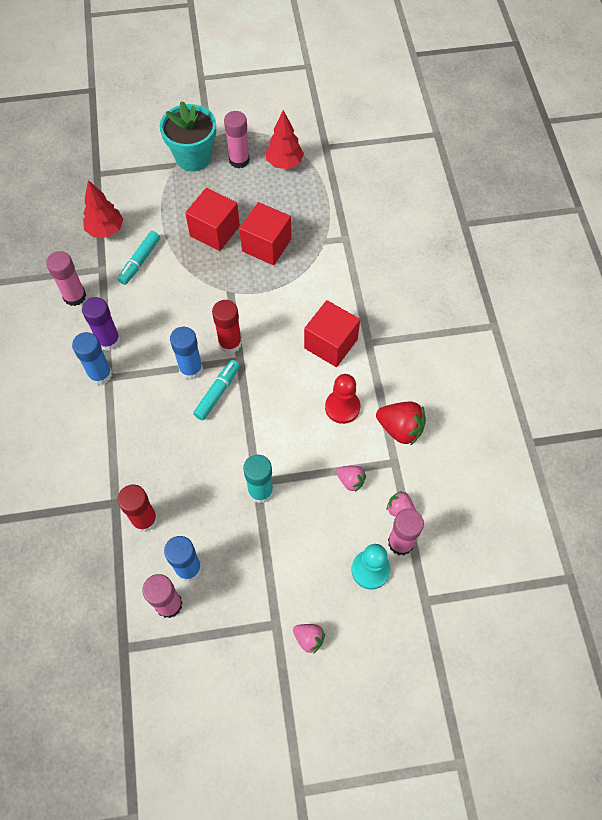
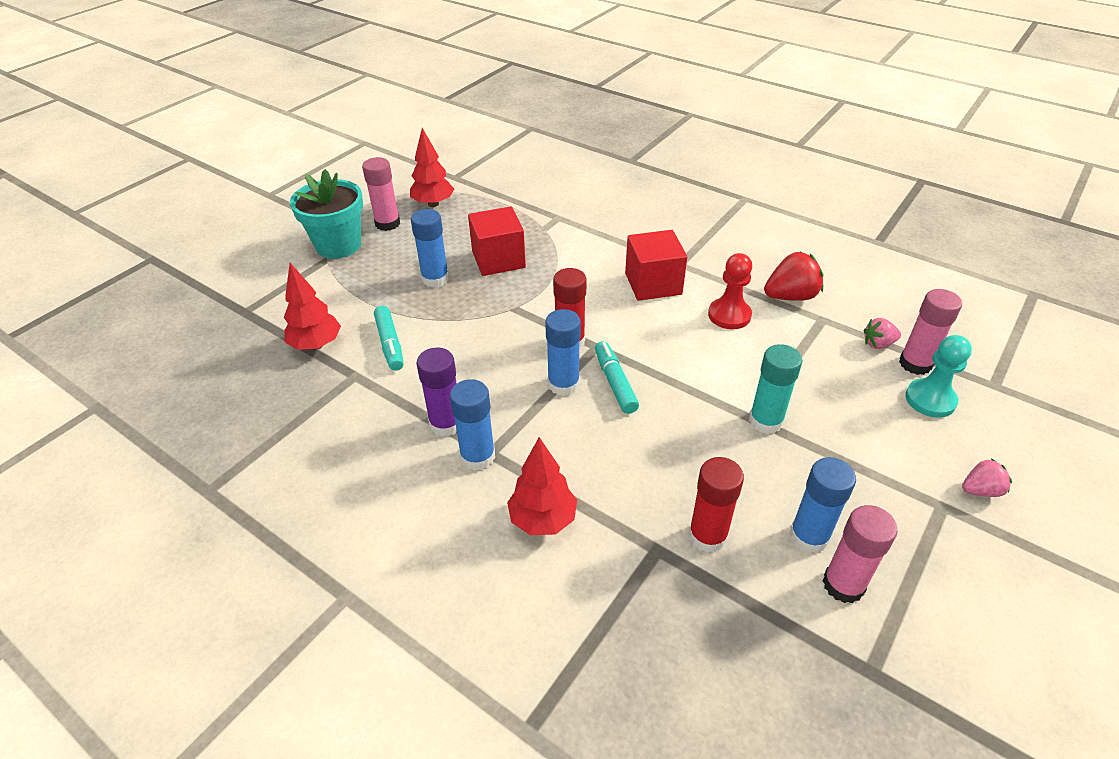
camera: 45 degrees left, 20 degrees down
pink glue stick [46,251,86,306] -> none
red cube [185,188,240,251] -> blue glue stick [411,209,449,287]
pink strawberry [336,466,366,492] -> none
none -> red tree [507,437,577,535]

